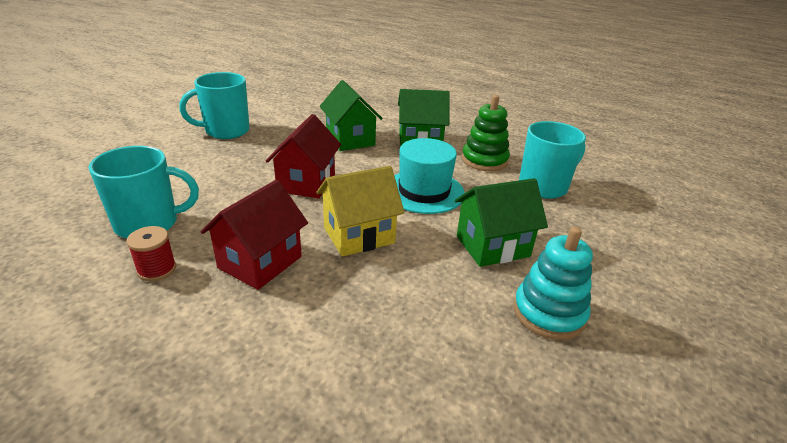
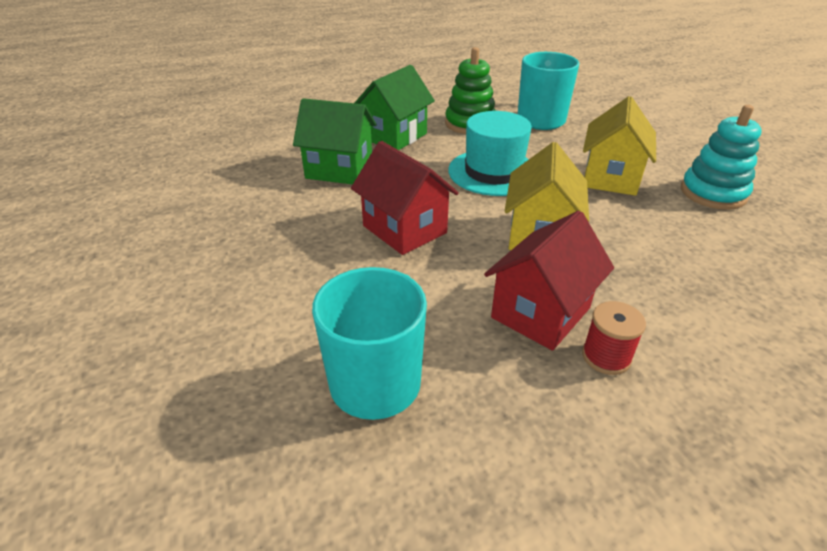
camera: 50 degrees left, 5 degrees up
red spool [126,226,176,281] -> red spool moved to [582,301,646,375]
turquoise mug [179,72,250,139] -> none
red house [201,180,308,290] -> red house turned 60 degrees clockwise [484,211,614,351]
green house [455,178,548,267] -> yellow house [583,96,656,196]

